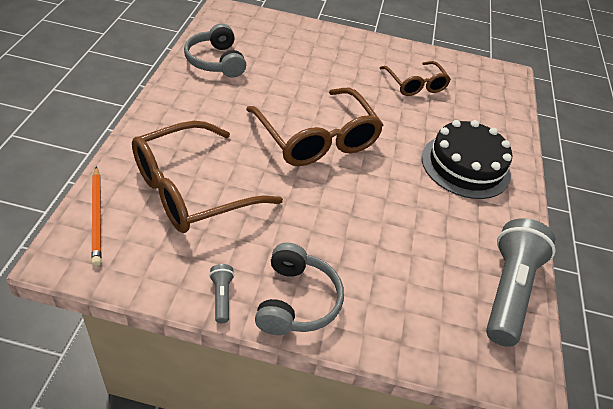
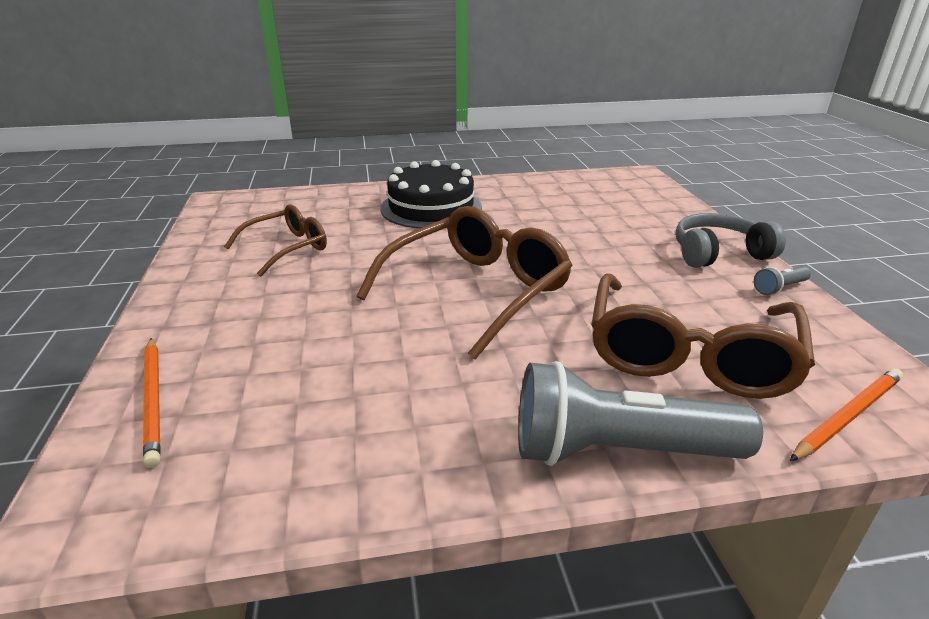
camera: 105 degrees left, 15 degrees down
brown glasses [132,121,283,233] -> brown glasses turned 75 degrees clockwise [591,273,815,399]
grey headphones [184,24,246,78] -> none
grey flashlight [486,218,556,347] -> grey flashlight moved to [518,361,763,466]
none -> orange pencil [143,338,161,468]

